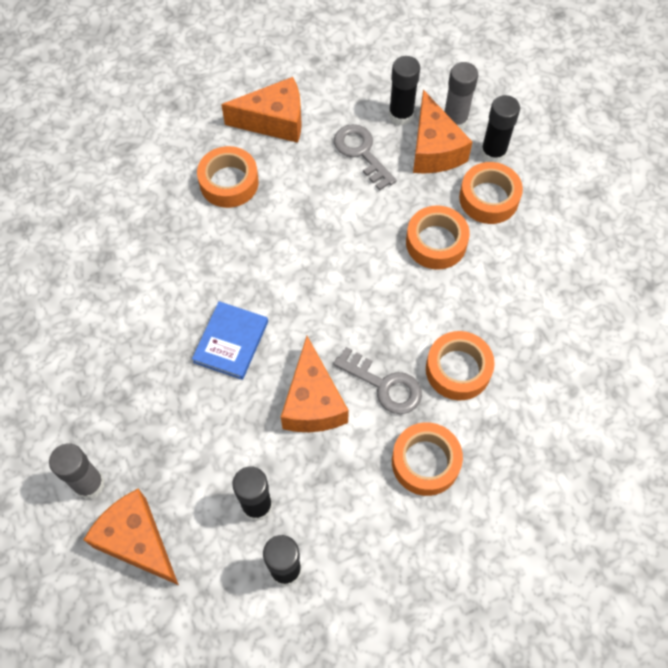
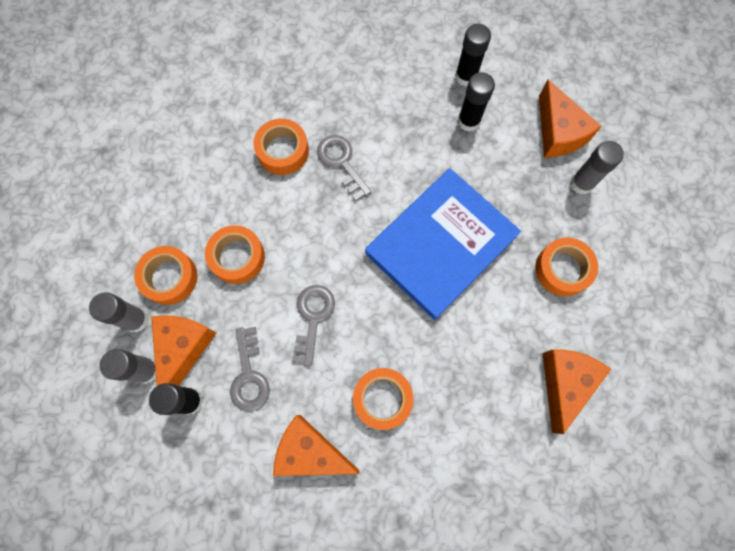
camera: 155 degrees left, 10 degrees up
blue book [192,301,268,380] -> blue book [365,169,521,320], size x2.11
orange cheese [281,336,349,432] -> orange cheese moved to [543,349,611,434]
orange tape [392,422,463,496] -> orange tape moved to [535,238,598,296]
black glue stick [481,95,520,163] -> grey glue stick [89,292,149,333]
none -> grey key [292,285,335,366]

